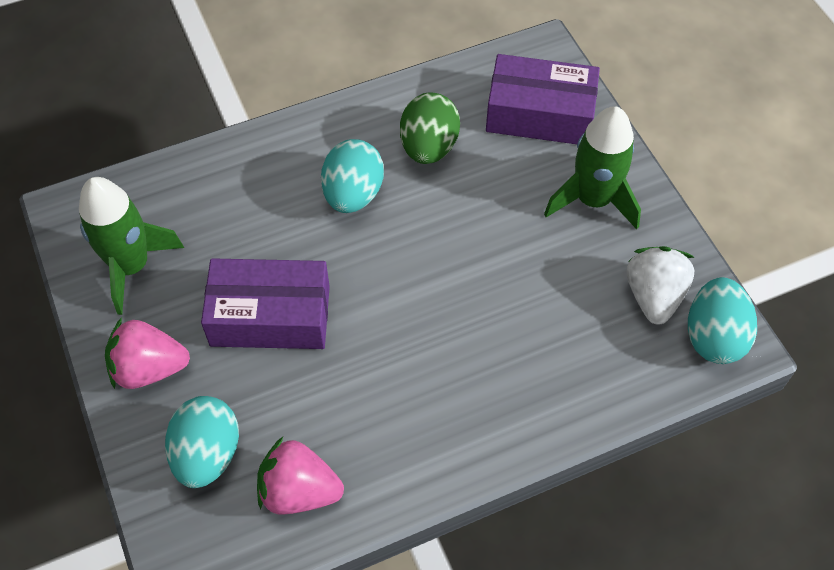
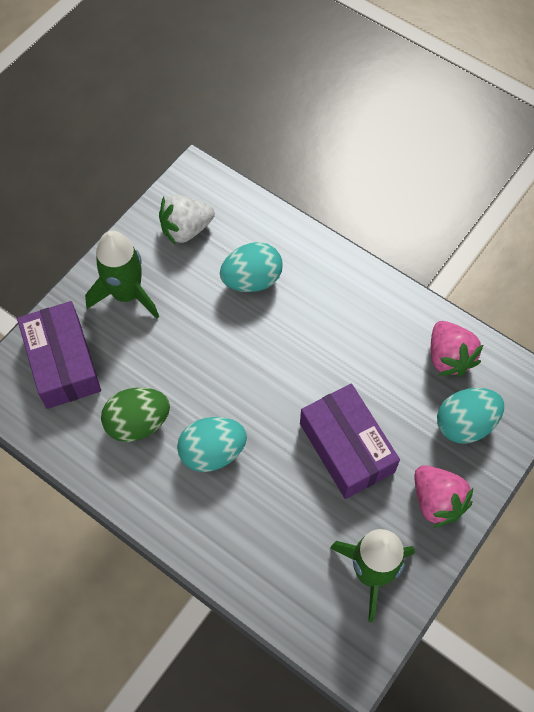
camera: 120 degrees left, 5 degrees up
turquoise egg [688,277,757,364] -> turquoise egg moved to [220,242,283,292]

